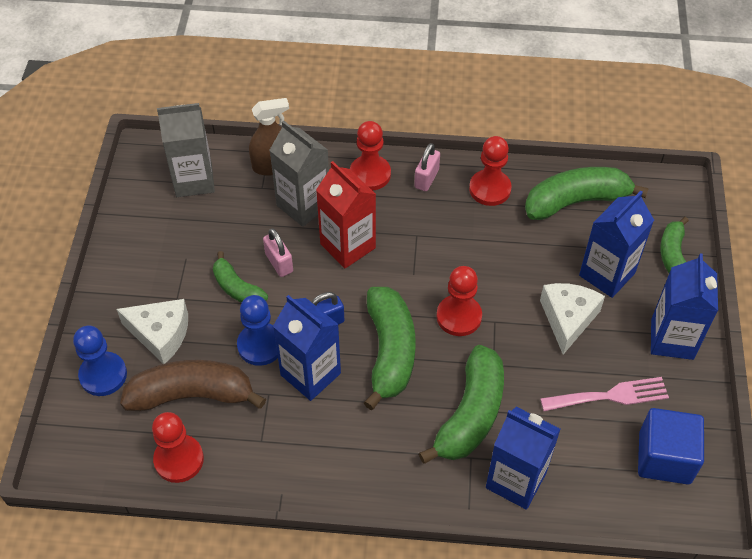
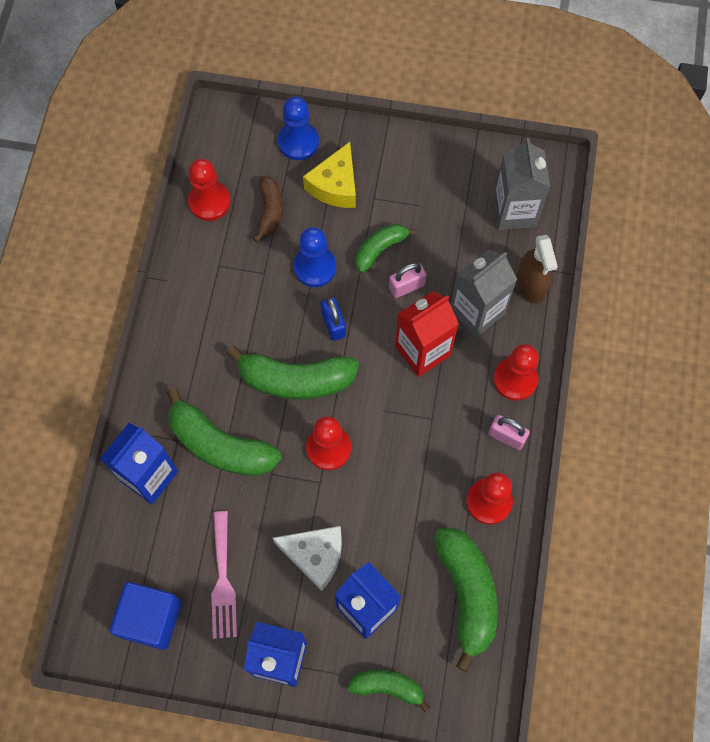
camera: 95 degrees right, 15 degrees up
white cheese [116,299,188,364] -> yellow cheese [303,142,356,208]
brown banana [120,360,266,411] -> brown banana [253,176,283,242], size x0.58
blue carton [273,295,341,401] -> none

